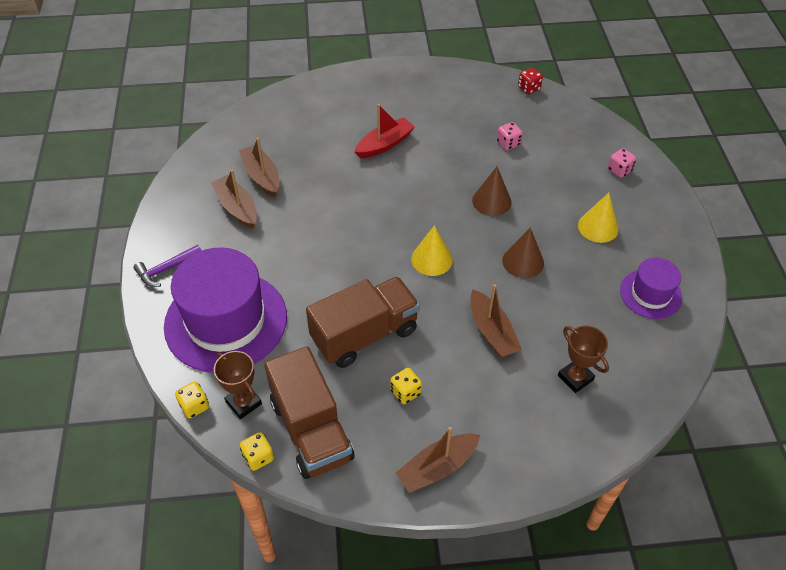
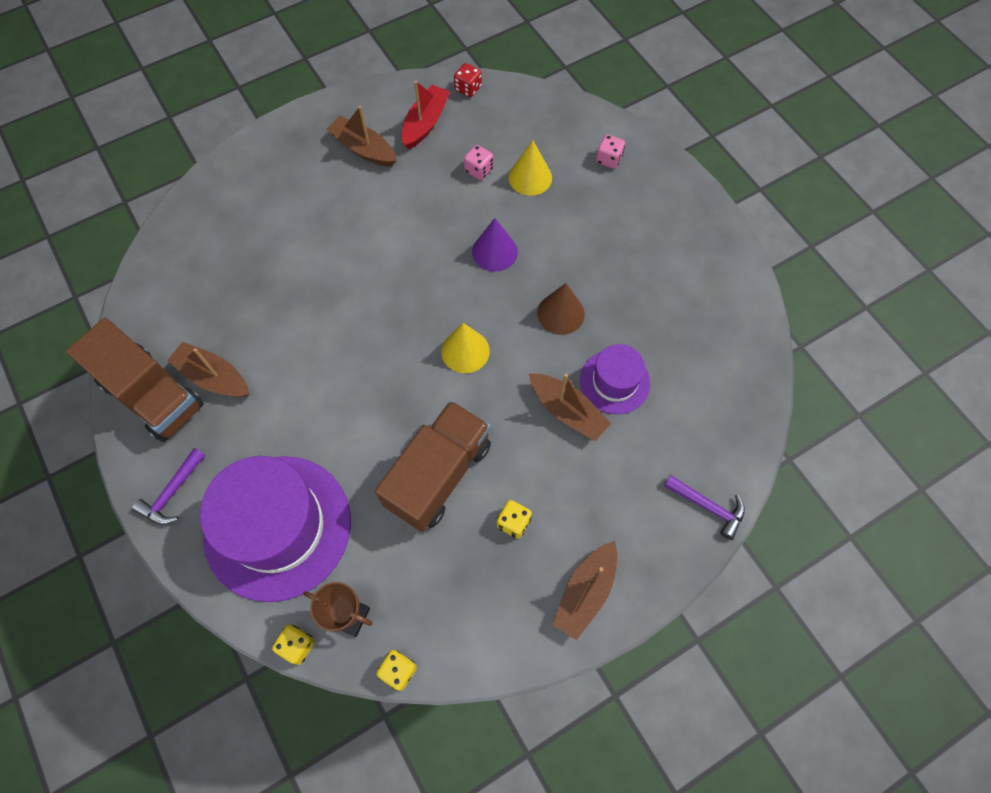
camera: 25 degrees left, 15 degrees up
brown boat [239,138,279,197] -> brown boat moved to [326,106,397,167]
brown truck [264,346,354,479] -> brown truck moved to [66,318,204,442]
red boat [354,104,415,158] -> red boat moved to [402,81,450,149]
brown cone [472,167,511,216] -> purple cone [472,218,518,272]
brown trophy [558,326,609,393] -> none
yellow cone [578,193,618,243] -> yellow cone moved to [508,140,552,196]
purple hat [620,257,682,319] -> purple hat moved to [580,344,650,414]
none -> purple hammer [664,475,745,540]

